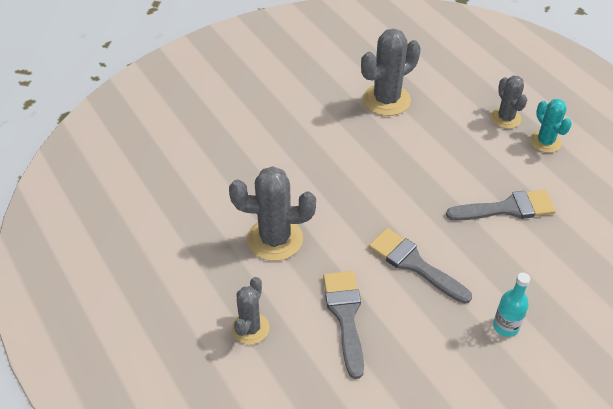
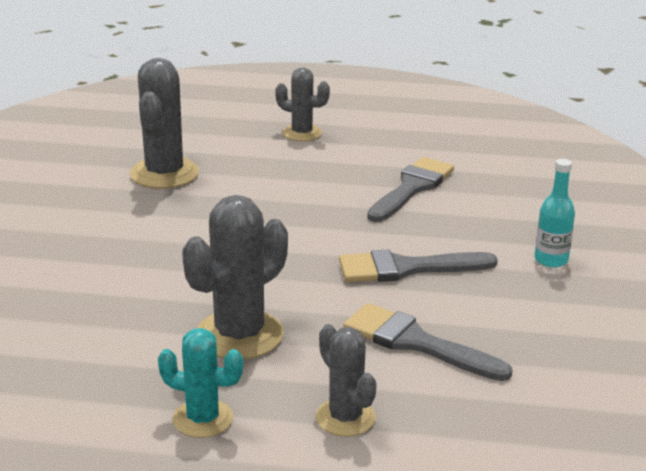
camera: 50 degrees left, 20 degrees down
turquoise cactus [530,99,572,153] -> turquoise cactus moved to [158,328,243,438]

